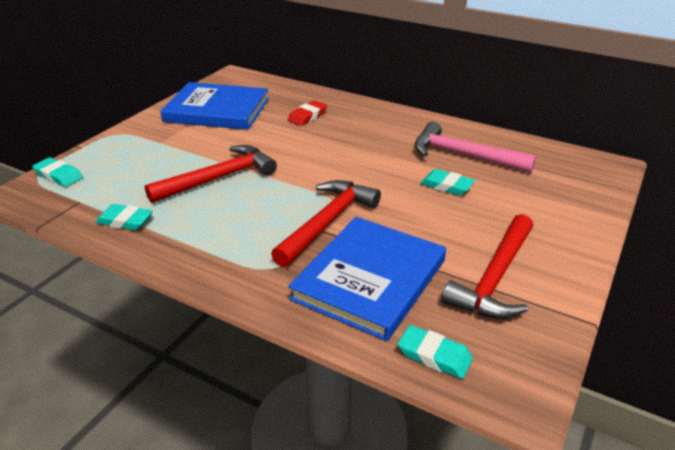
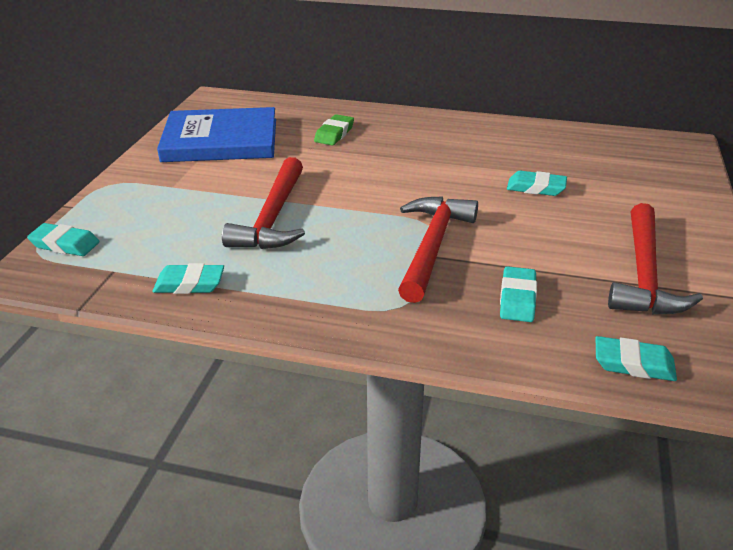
camera: 15 degrees left, 0 degrees up
red hammer [145,145,277,203] -> red hammer turned 150 degrees clockwise [222,157,305,249]
red eraser [288,100,327,126] -> green eraser [314,114,354,145]
blue book [288,217,446,341] -> turquoise eraser [500,266,537,322]
pink hammer [415,122,536,173] -> none

